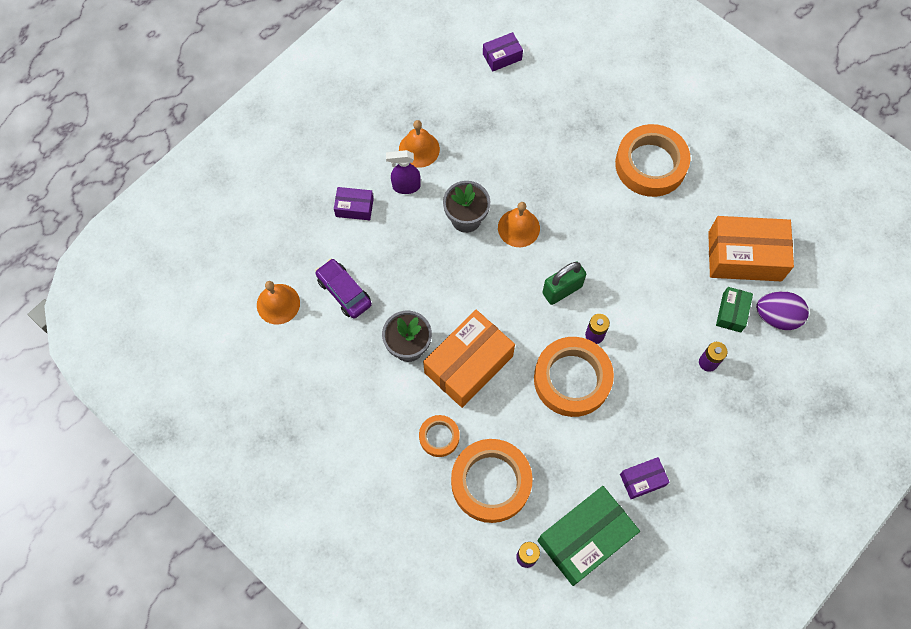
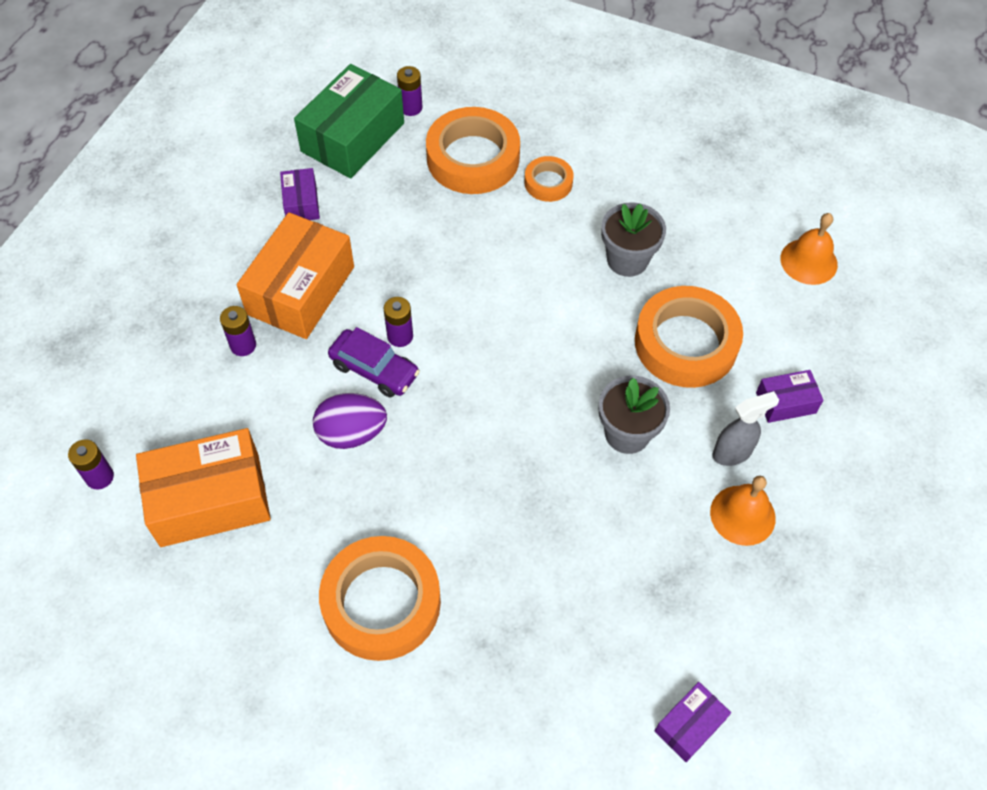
camera: 160 degrees right, 10 degrees down
purple car [315,259,372,318] -> purple car moved to [328,327,420,397]
purple spray bottle [386,150,421,194] -> grey spray bottle [713,391,779,466]
orange box [423,310,515,408] -> orange box moved to [237,212,354,339]
orange bell [498,202,540,247] -> none
orange tape [534,337,614,417] -> orange tape moved to [635,286,743,388]
green padlock [542,261,586,305] -> none
purple box [620,457,670,499] -> purple box turned 60 degrees counterclockwise [280,168,320,220]
green box [716,287,753,333] -> none
purple egg [756,291,809,330] -> purple egg moved to [313,393,387,449]
none -> purple battery [68,439,114,489]

